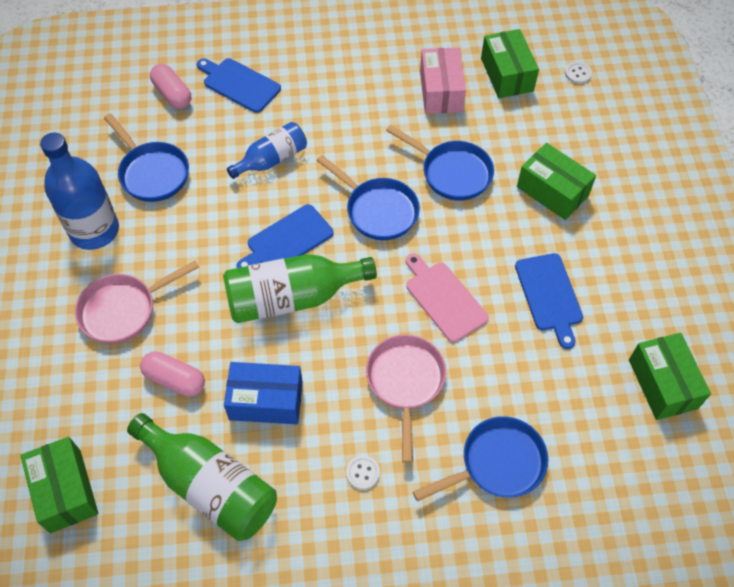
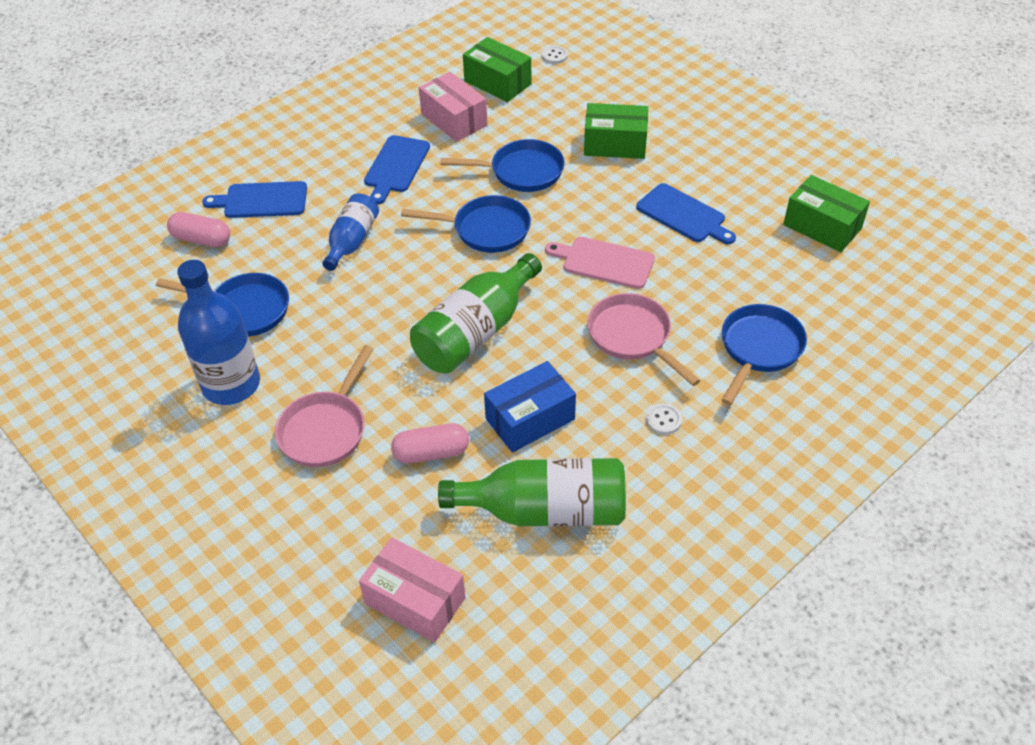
camera: 35 degrees left, 10 degrees down
green box [20,437,98,533] -> pink box [359,537,466,642]
blue cutting board [236,204,334,268] -> blue cutting board moved to [364,135,430,204]

